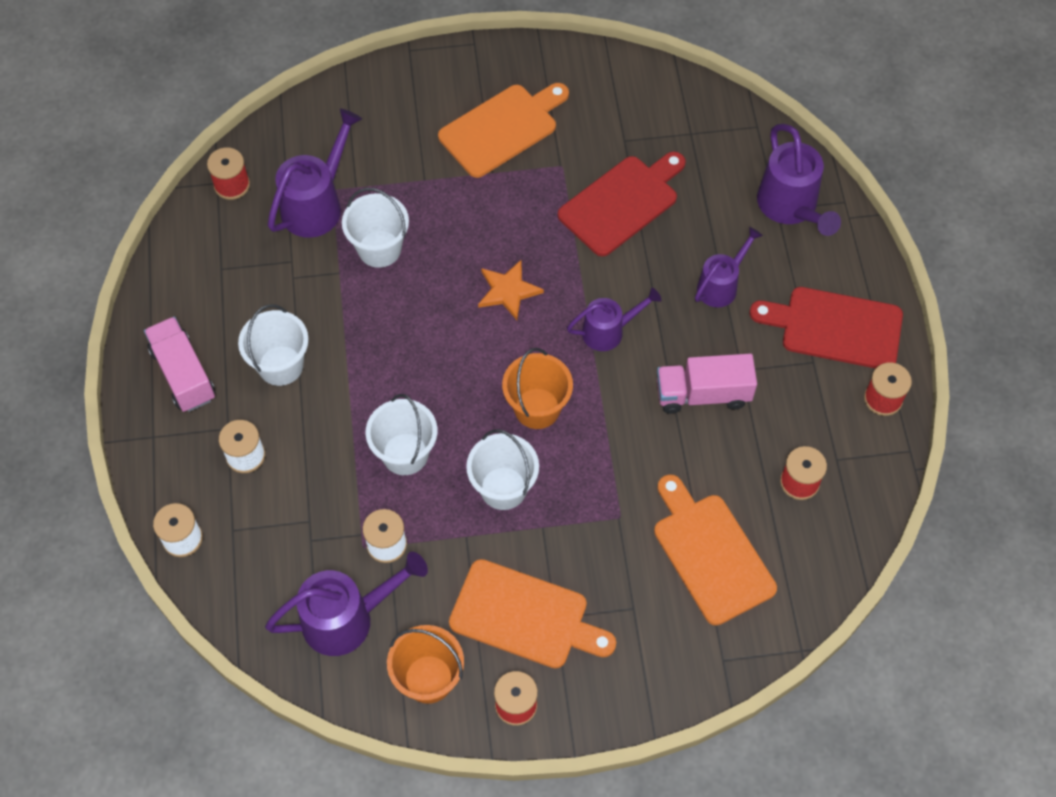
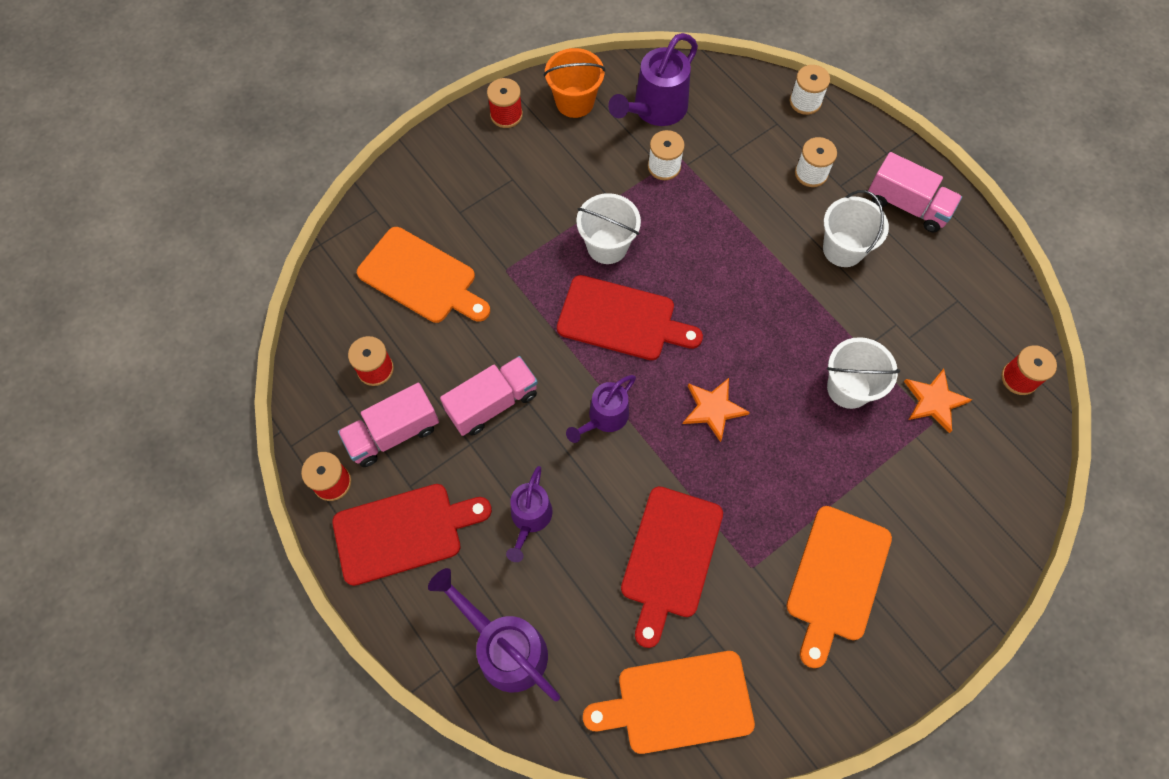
camera: 150 degrees right, 5 degrees up
purple watering can [268,109,362,238] -> orange star [904,369,972,433]
white bucket [366,394,438,475] -> none
orange cutting board [449,559,616,669] -> orange cutting board moved to [583,651,755,754]
orange bucket [502,348,573,429] -> red cutting board [557,275,703,360]
none -> pink truck [338,383,439,467]

